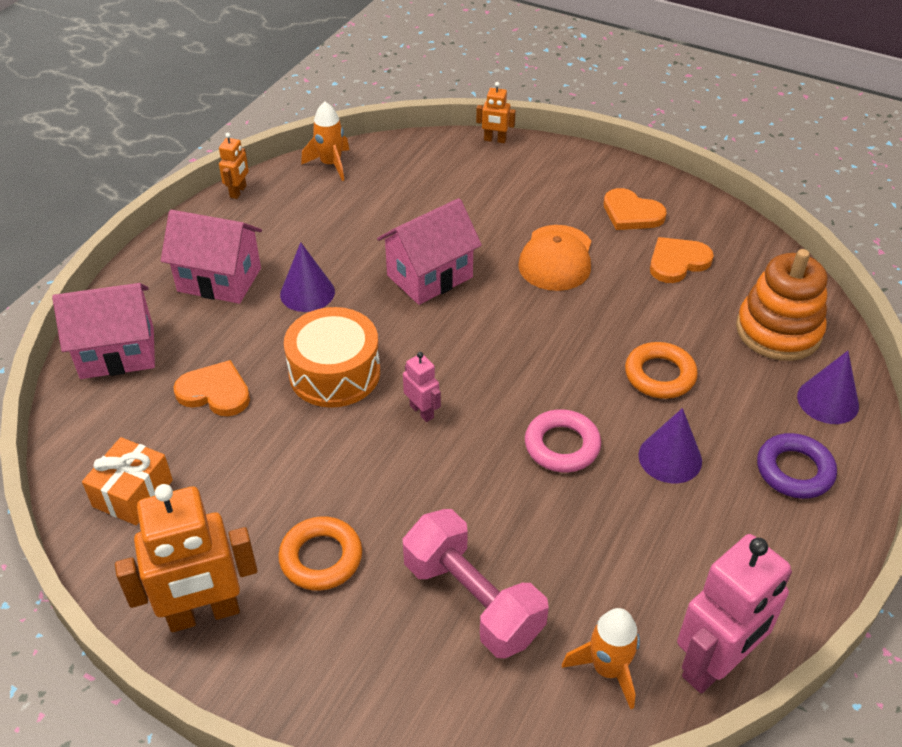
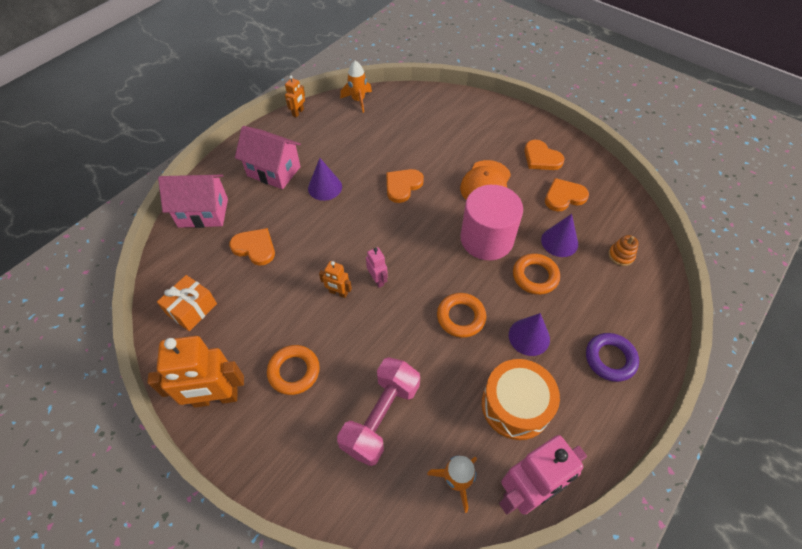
camera: 10 degrees right, 10 degrees up
orange drum [284,307,380,407] -> orange drum moved to [482,359,560,440]
pink house [377,198,482,305] -> orange heart [386,169,424,203]
pink dumbbell [403,509,549,658] -> pink dumbbell turned 60 degrees clockwise [337,357,420,466]
orange robot [476,82,516,143] -> orange robot moved to [319,261,352,298]
pink ring [525,409,601,472] -> orange ring [437,293,486,338]
orange stacking toy [736,249,828,361] -> orange stacking toy [608,235,639,266], size x0.46
purple cone [797,351,859,424] -> purple cone moved to [541,214,578,257]
none -> pink cylinder [461,185,523,260]

